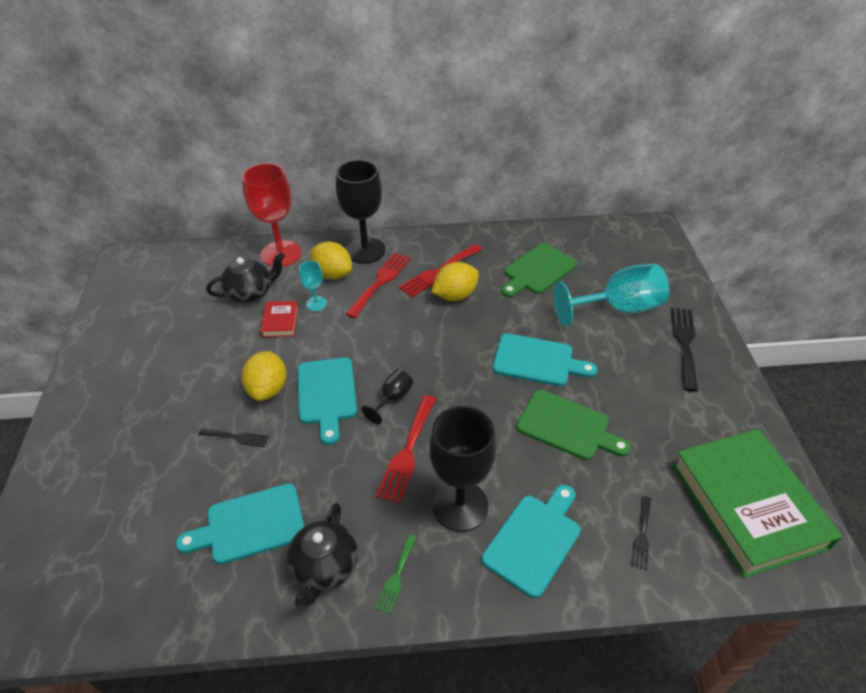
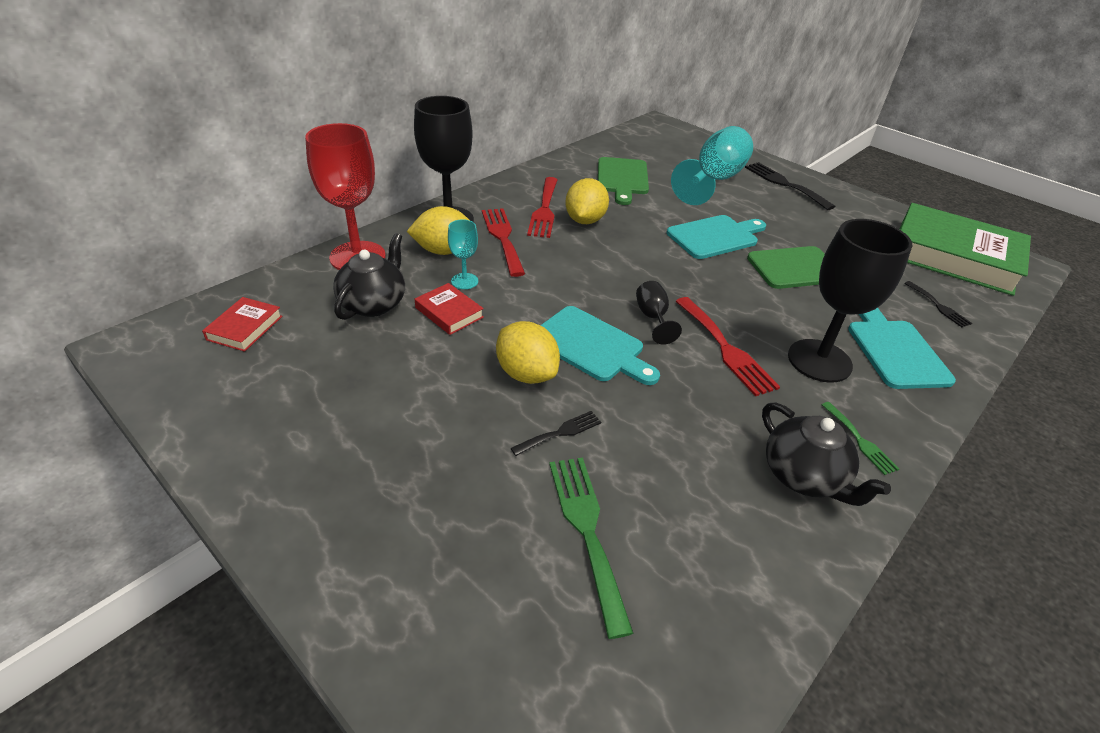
camera: 45 degrees left, 5 degrees down
turquoise cutting board [176,484,304,564] -> none
none -> red book [202,297,282,352]
none -> green fork [549,457,634,639]

